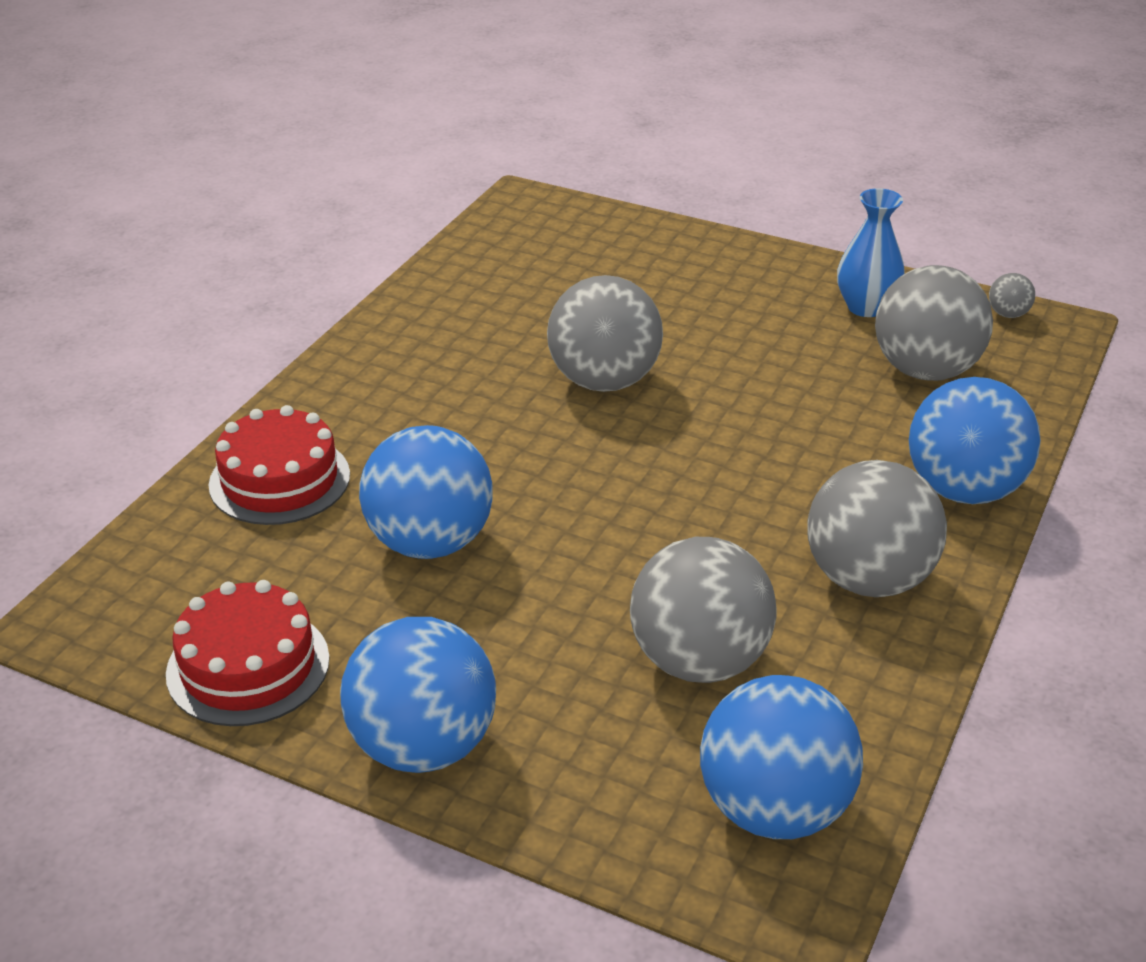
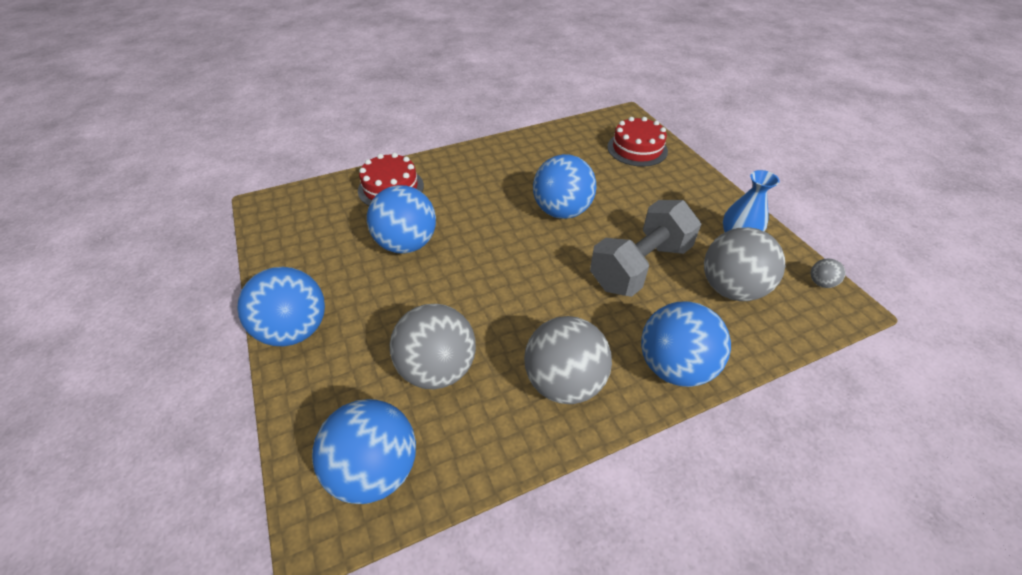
camera: 40 degrees right, 10 degrees up
red cake [166,580,330,726] -> red cake moved to [607,117,668,167]
grey ball [547,275,663,392] -> blue ball [533,154,596,219]
none -> grey dumbbell [590,200,701,297]

